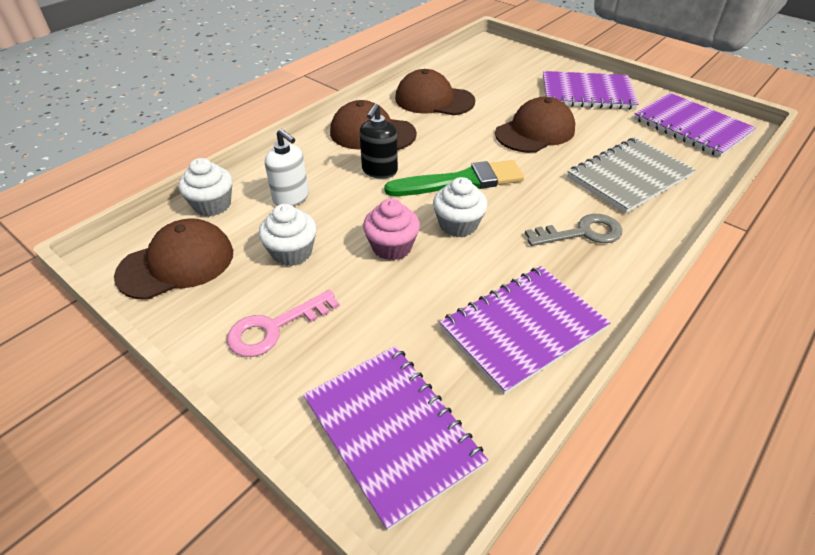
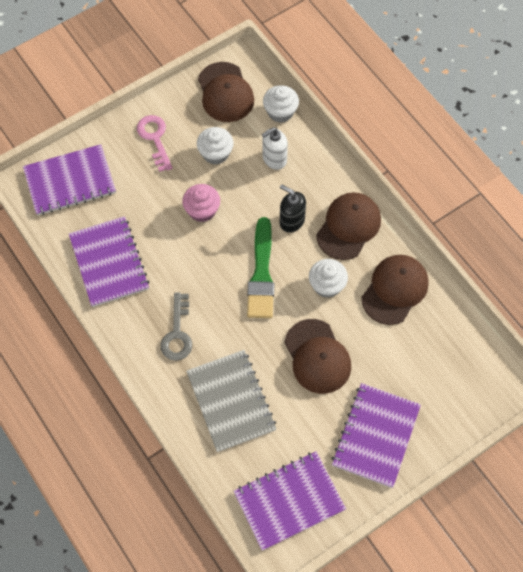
camera: 105 degrees right, 20 degrees up
white cupcake [433,177,487,237] -> white cupcake moved to [309,259,348,298]

